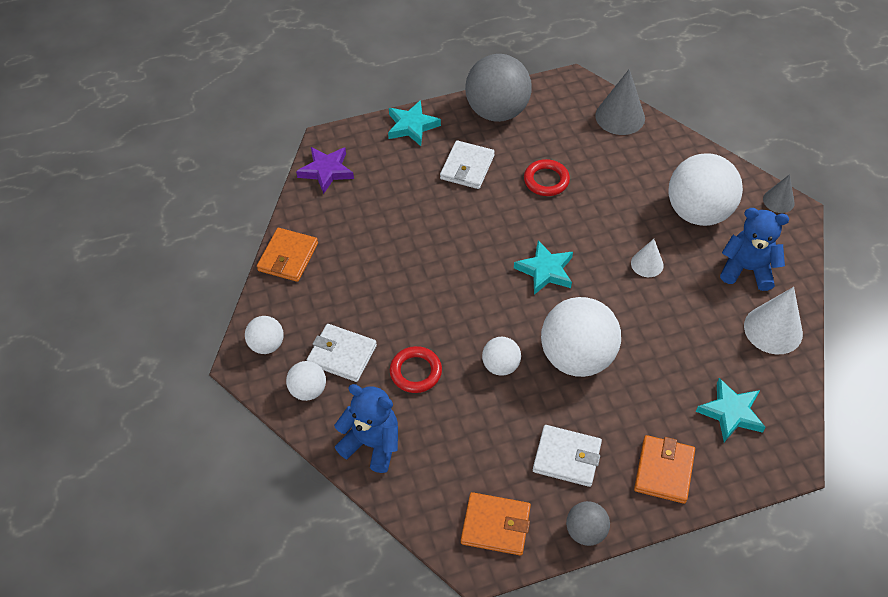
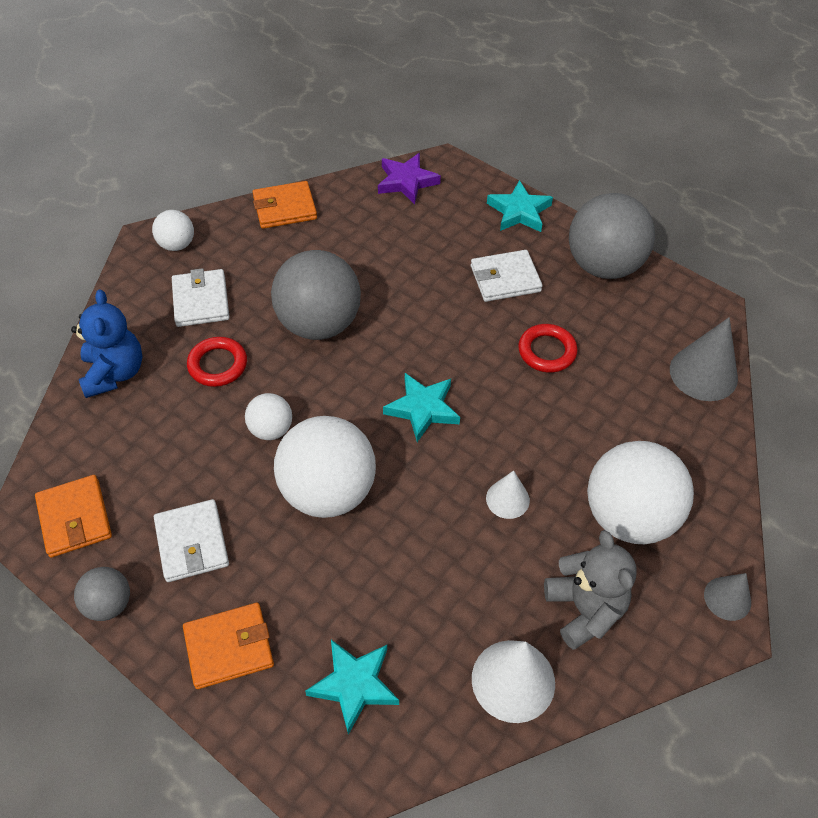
camera: 55 degrees right, 0 degrees up
white ball [286,361,326,401] -> none
blue teddy bear [720,208,789,291] -> grey teddy bear [544,530,637,650]
none -> grey ball [271,250,361,340]

